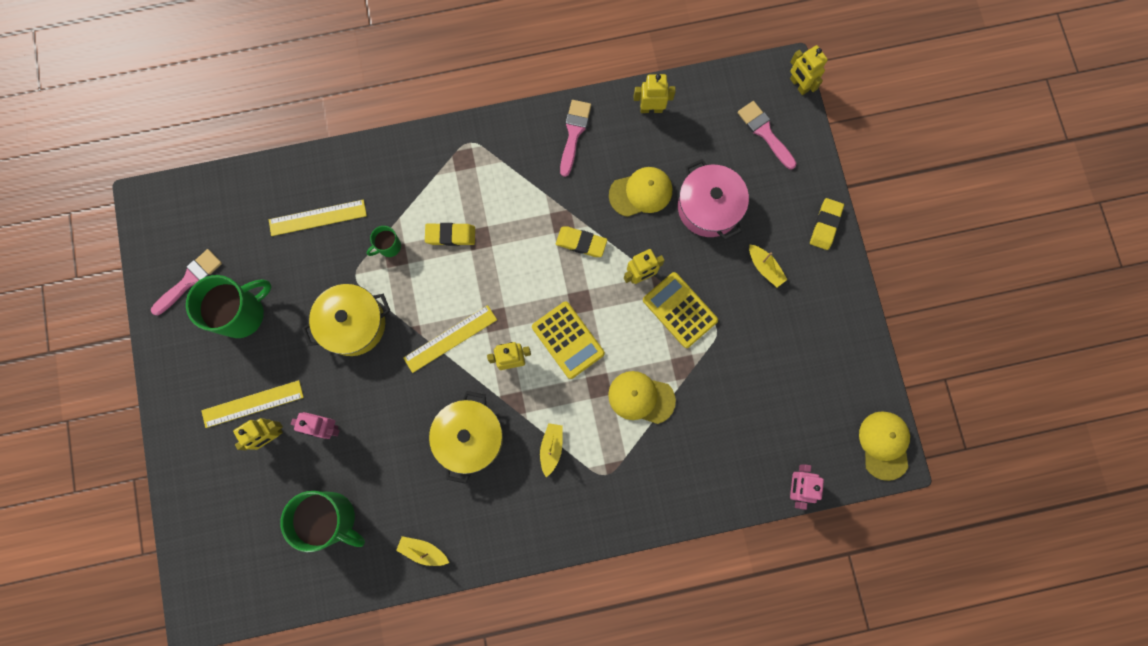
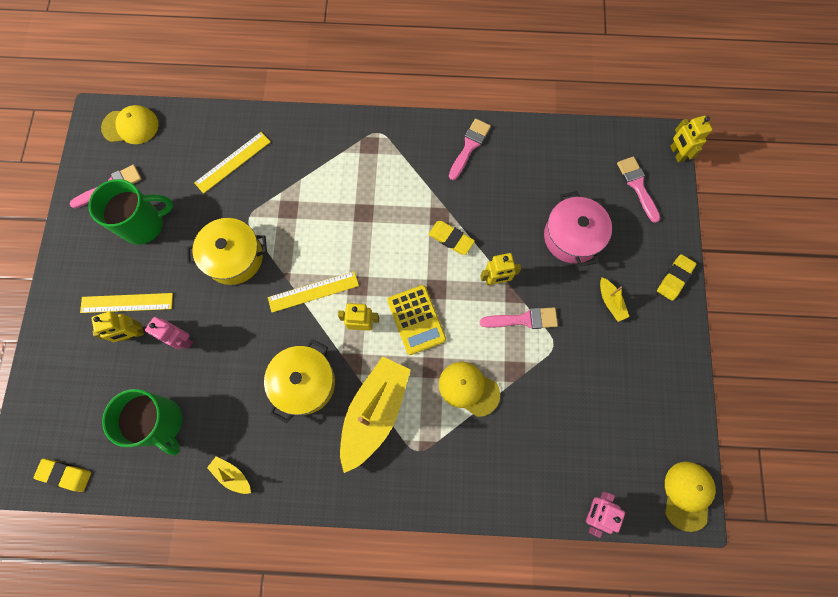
camera: 15 degrees right, 5 degrees down
yellow ruler [269,200,367,236] -> yellow ruler turned 45 degrees counterclockwise [194,132,271,194]
green mug [367,226,401,257] -> none
yellow eraser [425,223,475,246] -> yellow eraser moved to [34,459,91,492]
yellow boat [540,423,563,477] -> yellow boat [340,356,411,473], size x2.32
yellow cap [609,167,672,217] -> yellow cap moved to [101,105,159,144]
yellow robot [634,74,676,113] -> none
yellow calculator [643,272,718,348] -> pink brush [480,307,558,329]

